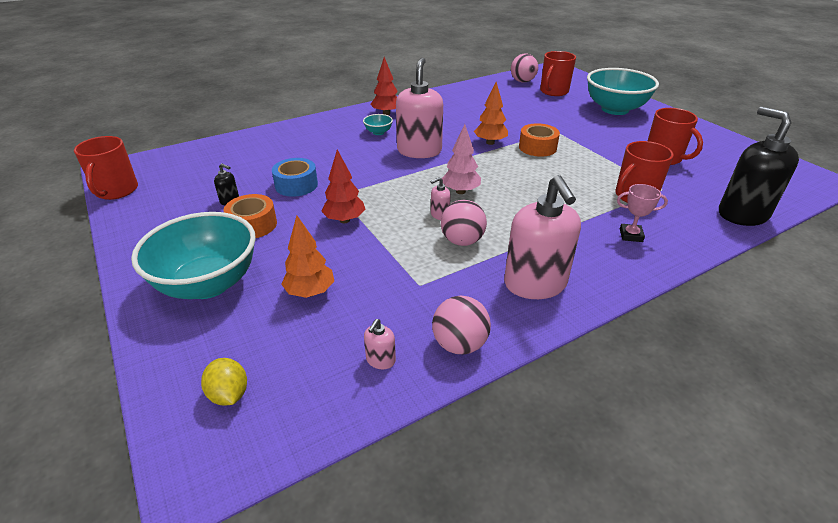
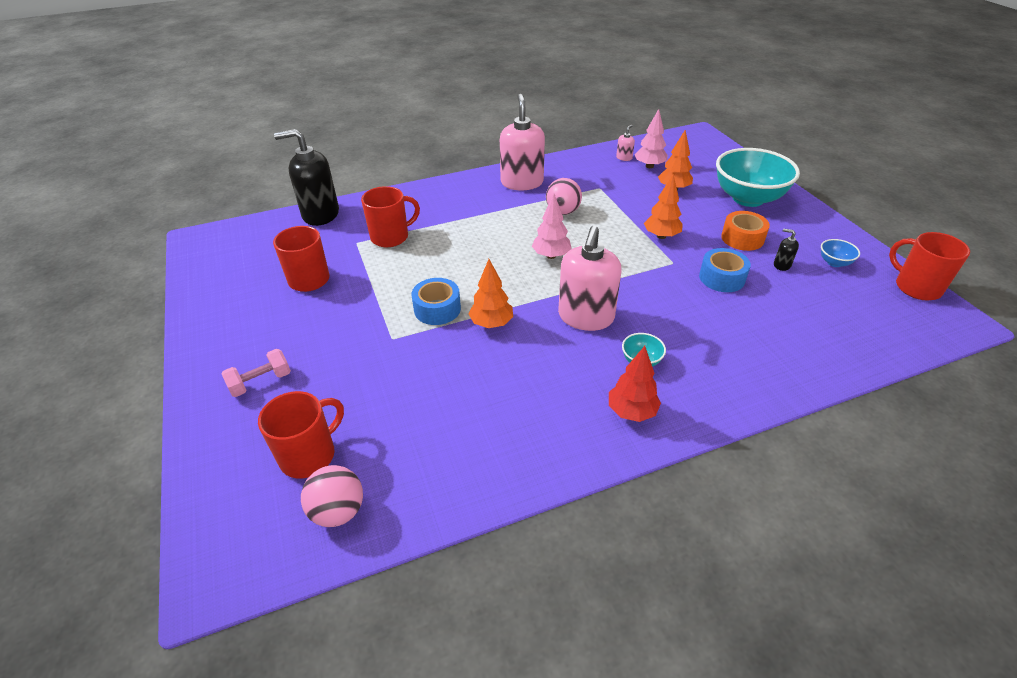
camera: 170 degrees left, 5 degrees up
red mug [74,136,138,200] -> red mug turned 45 degrees counterclockwise [889,232,970,301]
yellow lemon [201,358,247,406] -> none
red tree [321,150,366,223] -> orange tree [644,174,683,239]
pink soap dispenser [430,177,451,220] -> none
pink ball [432,296,491,354] -> none
orange tape [519,123,560,157] -> blue tape [411,278,461,325]
turquoise bowl [587,68,659,115] -> pink dumbbell [222,349,291,397]
pink trophy [617,184,668,242] -> none
black soap dispenser [719,107,799,226] -> black soap dispenser turned 105 degrees clockwise [274,129,339,226]
none -> pink tree [635,109,668,168]
none -> blue bowl [821,239,860,267]

